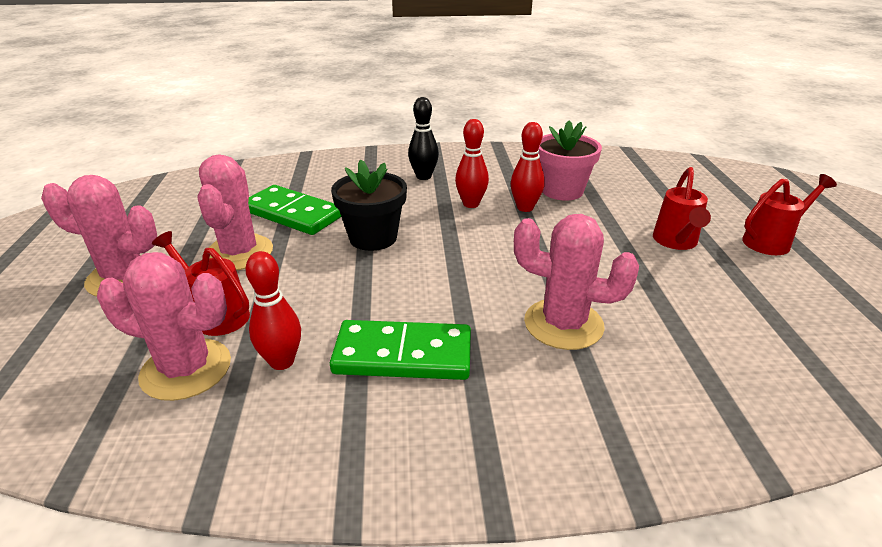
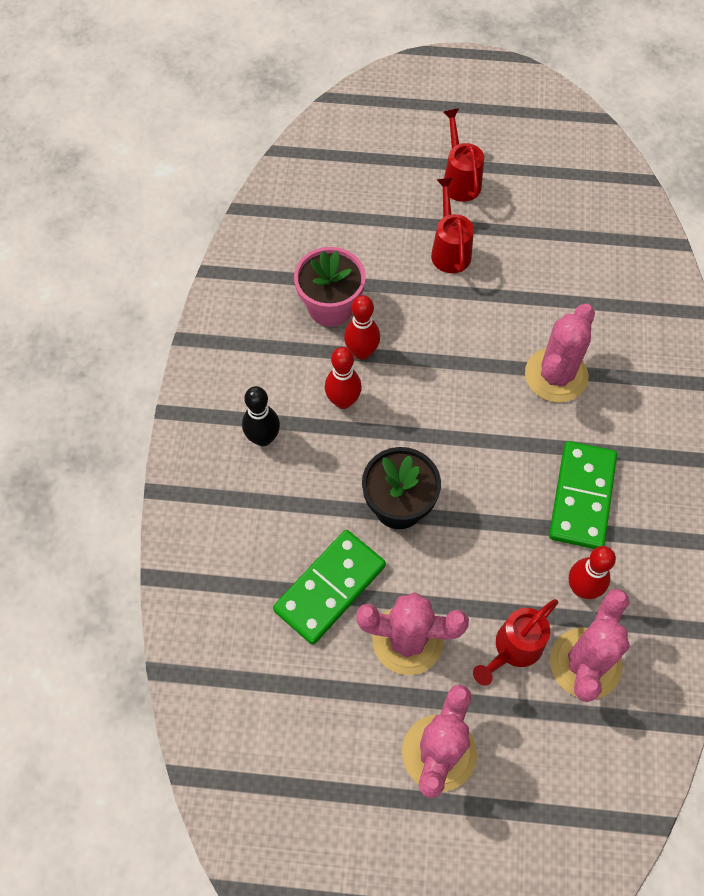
camera: 80 degrees left, 30 degrees up
red watering can [653,167,711,250] -> red watering can turned 120 degrees counterclockwise [431,177,474,273]

